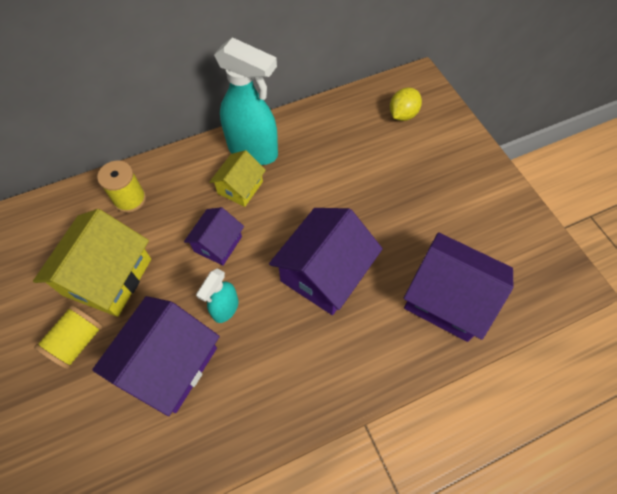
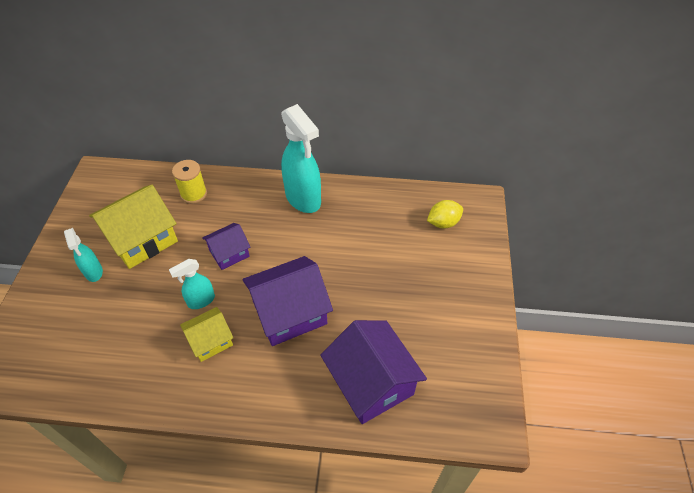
camera: 30 degrees right, 10 degrees down
yellow spool [34,305,103,369] -> turquoise spray bottle [64,228,103,282]
purple house [92,296,220,416] -> none
yellow house [209,150,266,207] -> yellow house moved to [180,307,233,362]

